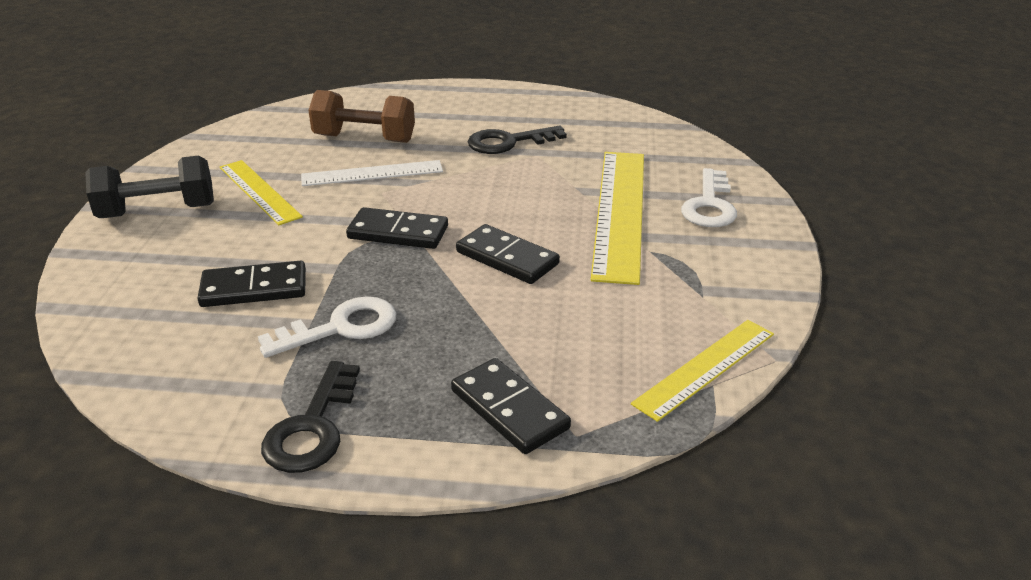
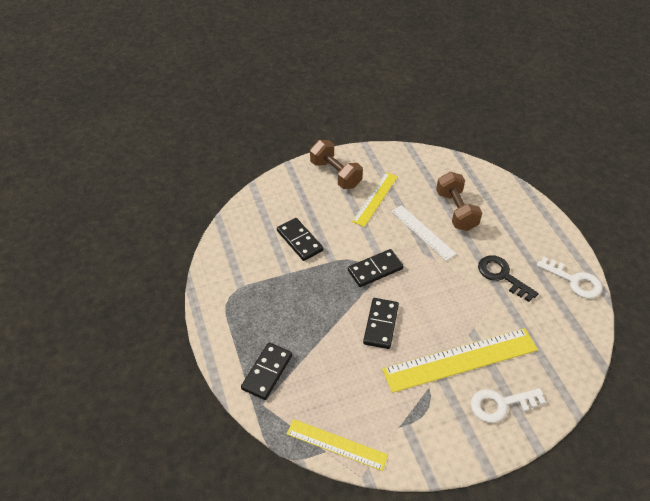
camera: 65 degrees right, 15 degrees up
black dumbbell [85,156,214,218] -> brown dumbbell [310,140,363,189]
white key [258,296,396,358] -> white key moved to [537,257,602,299]
black key [261,361,360,473] -> none
black domino [346,207,448,249] -> black domino turned 75 degrees clockwise [348,249,403,287]

